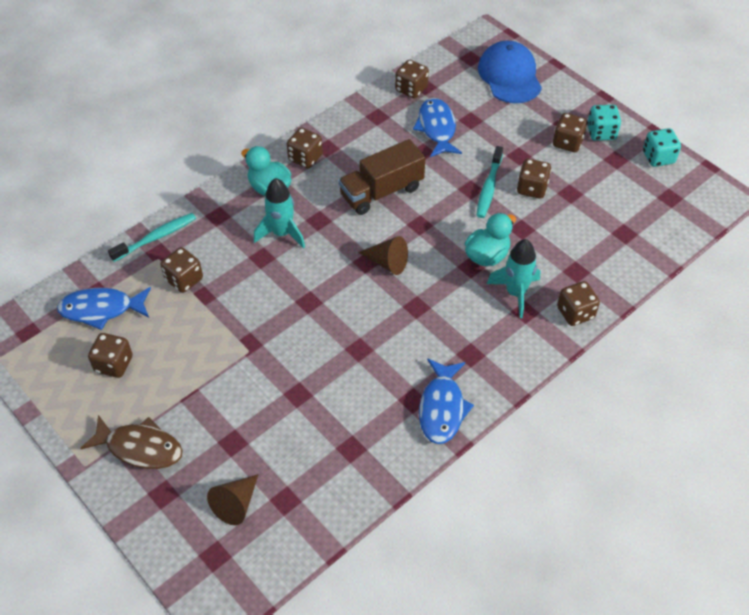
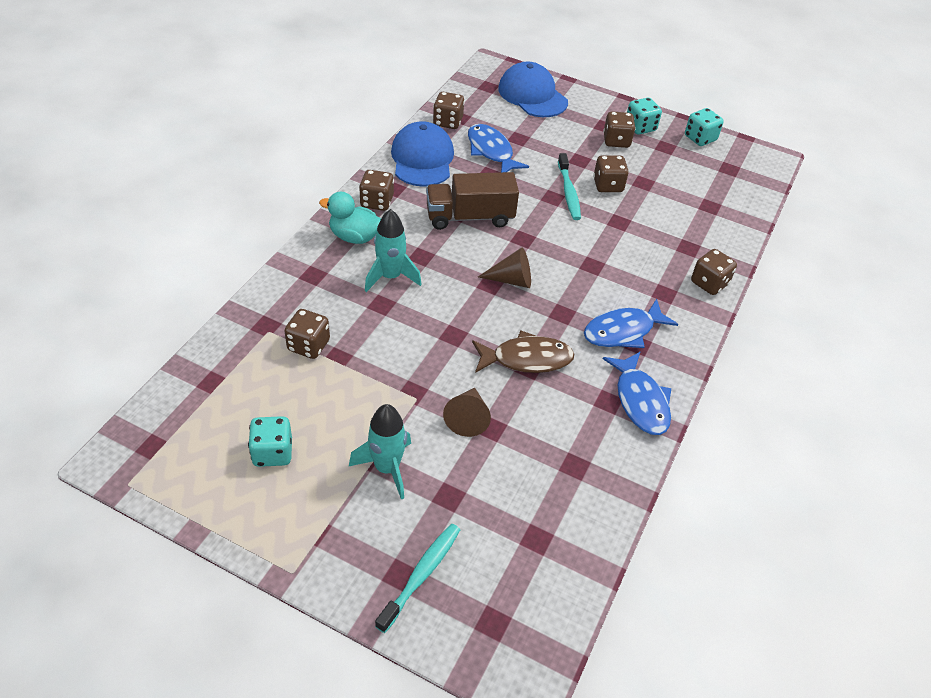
camera: 25 degrees left, 5 degrees down
blue fish [57,287,151,330] -> blue fish moved to [584,299,678,348]
brown fish [80,415,183,469] -> brown fish moved to [472,331,574,373]
brown dice [88,333,133,378] -> turquoise dice [248,416,292,467]
turquoise toothbrush [108,213,196,262] -> turquoise toothbrush moved to [375,524,460,633]
brown cone [207,474,259,525] -> brown cone moved to [443,388,491,437]
brown truck [338,139,425,215] -> brown truck turned 45 degrees clockwise [426,172,519,230]
turquoise duck [465,213,516,266] -> none
turquoise rocket [487,239,540,318] -> turquoise rocket moved to [349,404,411,499]
none -> blue cap [391,121,454,187]

